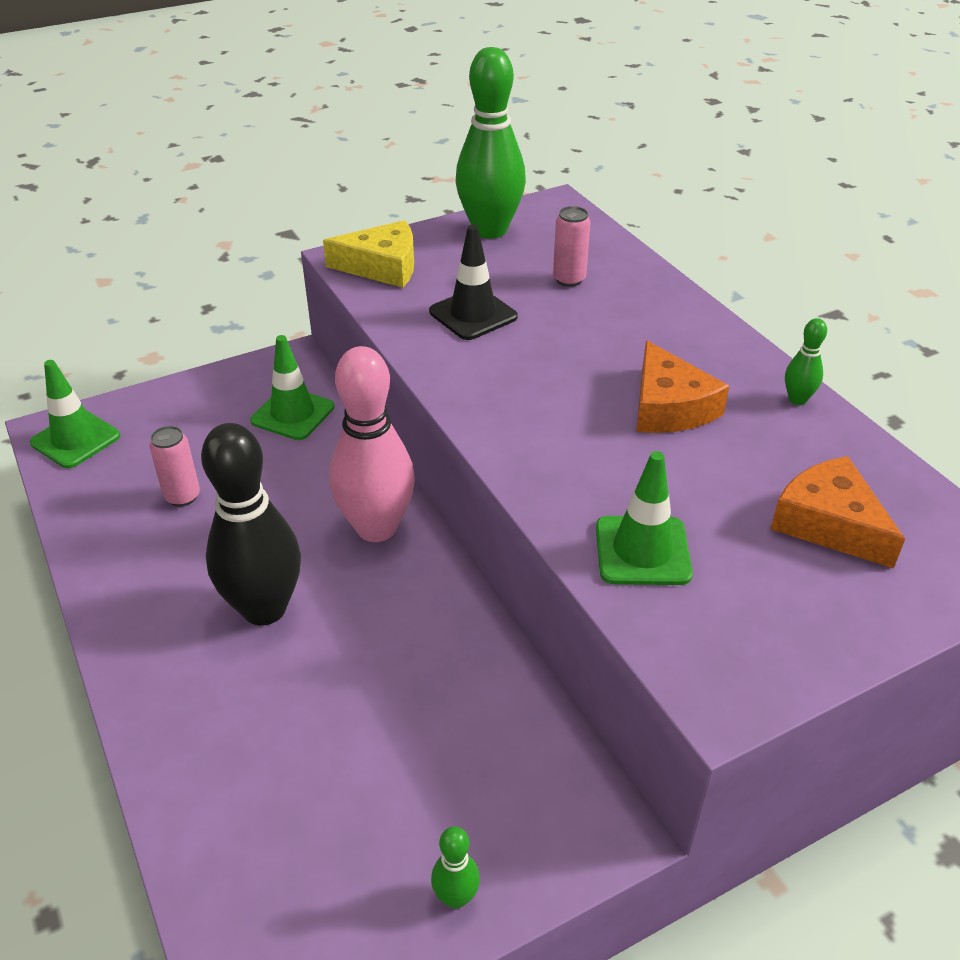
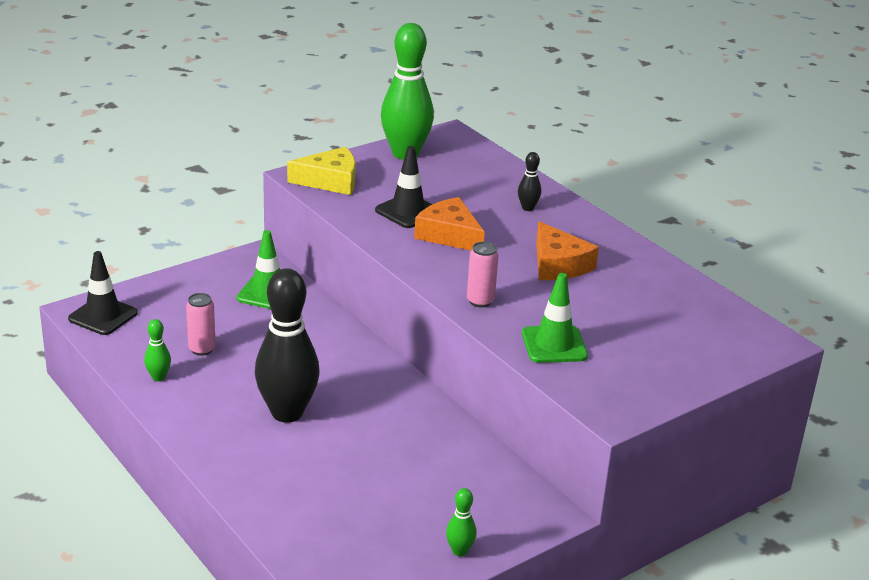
camera: 10 degrees left, 10 degrees down
green traffic cone [30,360,120,468] -> black traffic cone [68,251,138,335]
pink bowling pin [329,346,415,542] -> none
pink can [553,206,590,287] -> pink can moved to [467,242,499,308]
orange cheese [770,456,905,569] -> orange cheese moved to [414,197,485,250]
green bowling pin [785,318,827,405] -> green bowling pin moved to [144,319,171,381]
none -> black bowling pin [518,152,541,211]

